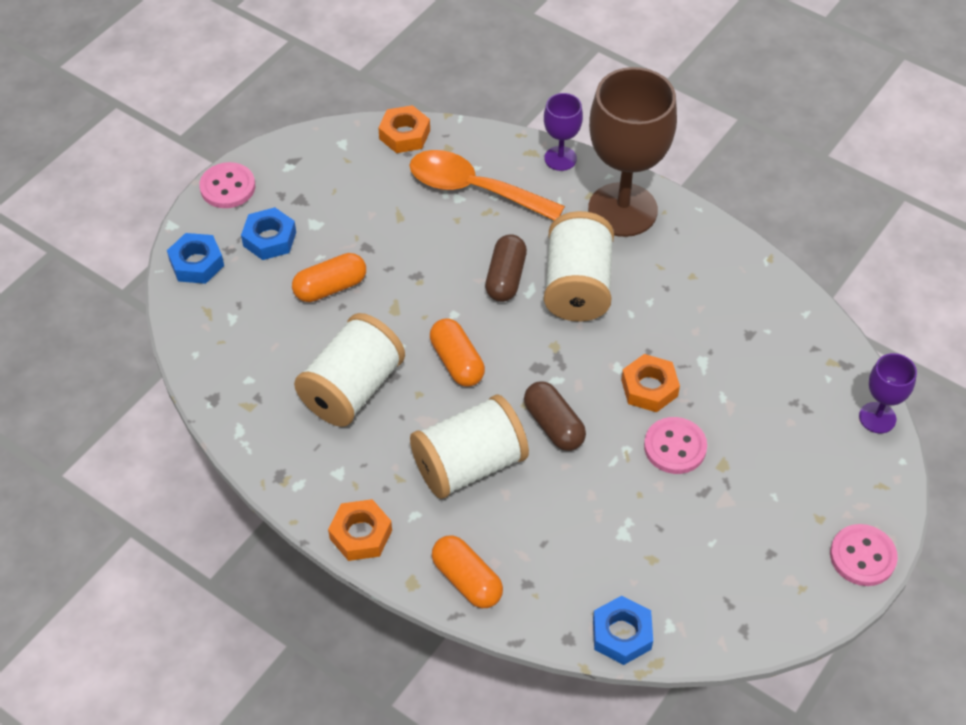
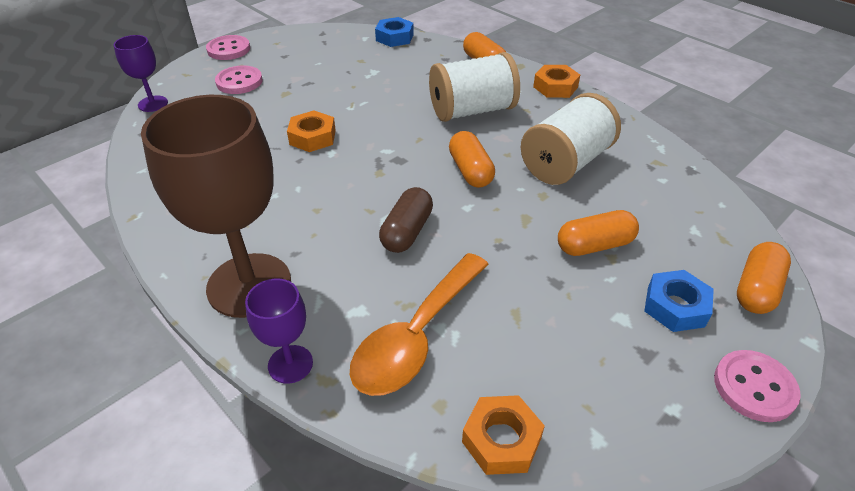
camera: 170 degrees left, 10 degrees down
blue nut [167,233,224,284] -> orange capsule [737,242,791,314]
orange spoon [409,150,565,220] -> orange spoon turned 90 degrees clockwise [350,253,489,396]
brown capsule [524,381,586,451] -> none
white spool [544,211,614,322] -> none
pink button [644,417,707,474] -> pink button moved to [215,65,263,94]

